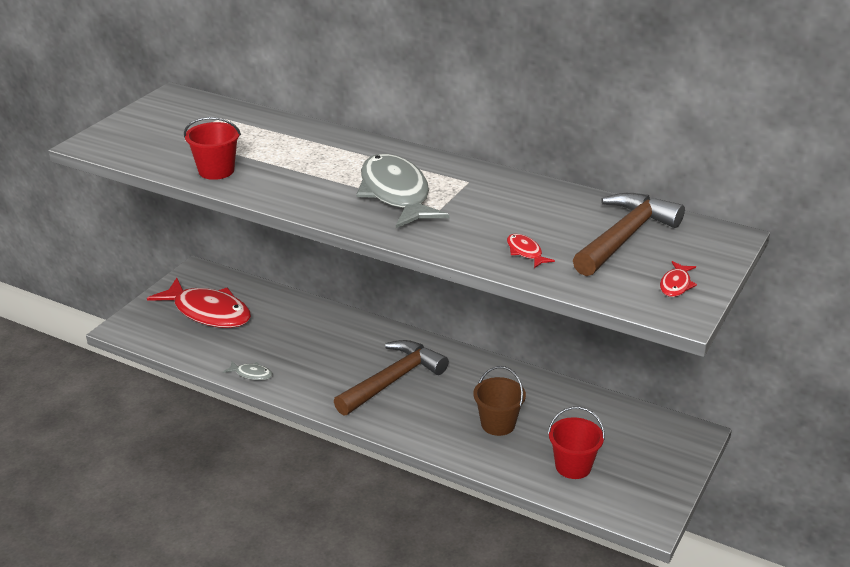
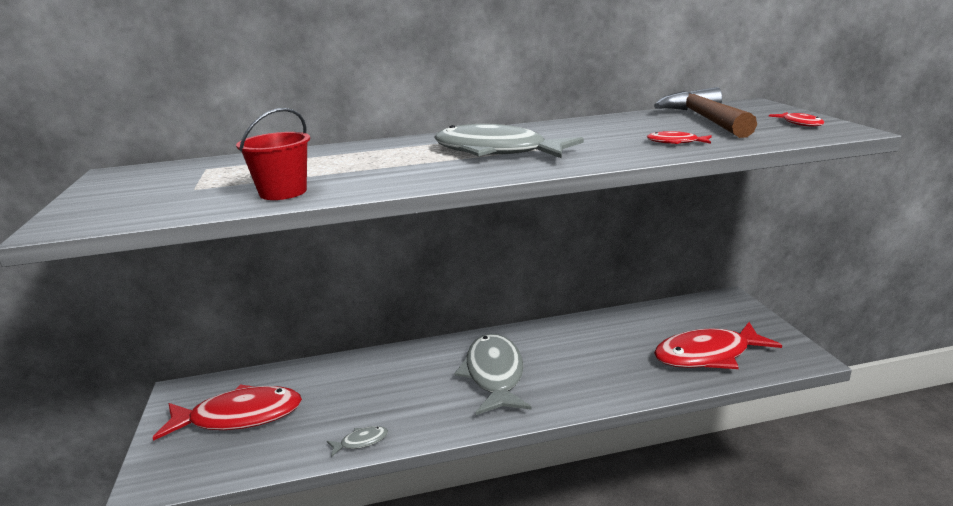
camera: 40 degrees left, 10 degrees down
brown hammer [334,340,449,416] -> grey fish [454,334,532,415]
brown bucket [473,366,526,436] -> none
red bucket [548,406,605,479] -> red fish [654,322,782,369]

